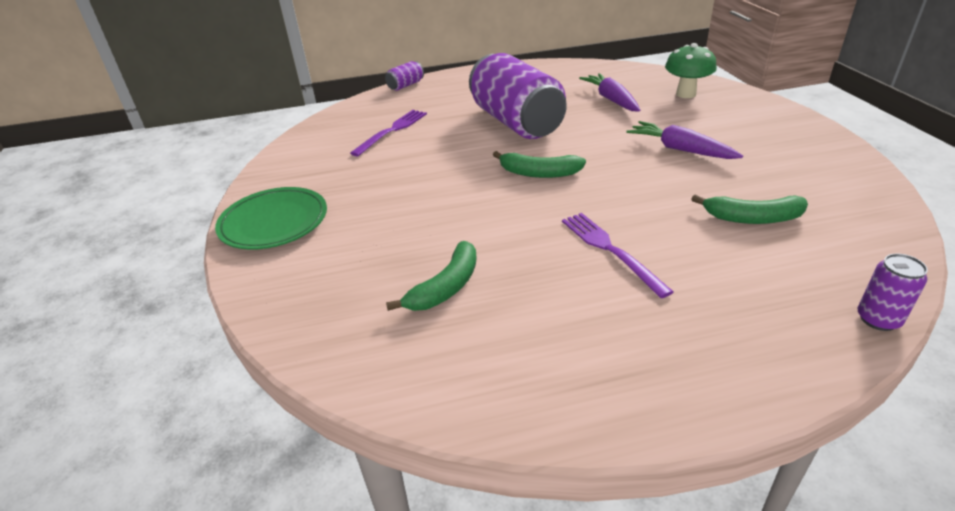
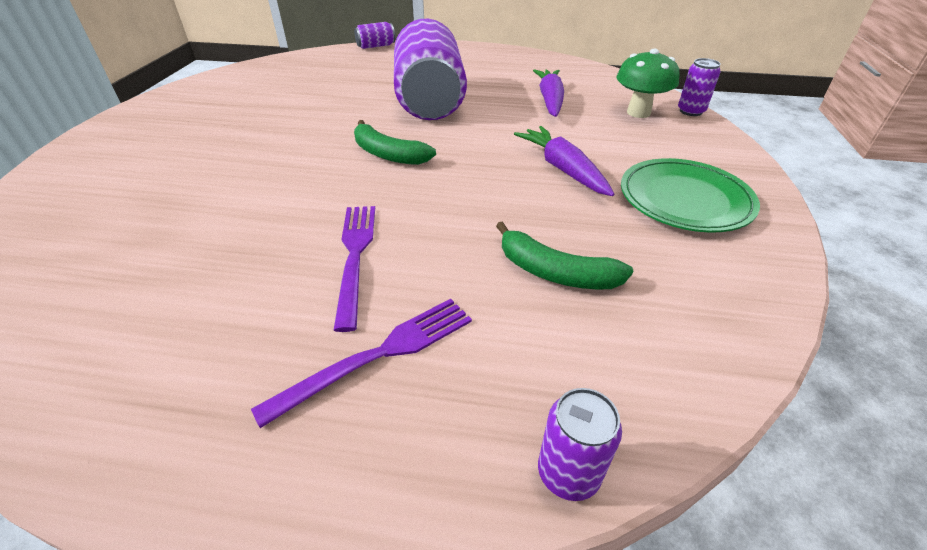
camera: 20 degrees right, 5 degrees up
green plate [215,187,327,250] -> green plate moved to [621,158,760,233]
purple fork [350,110,427,156] -> purple fork moved to [251,299,472,428]
green banana [386,241,477,311] -> none
none -> purple can [678,58,721,116]

